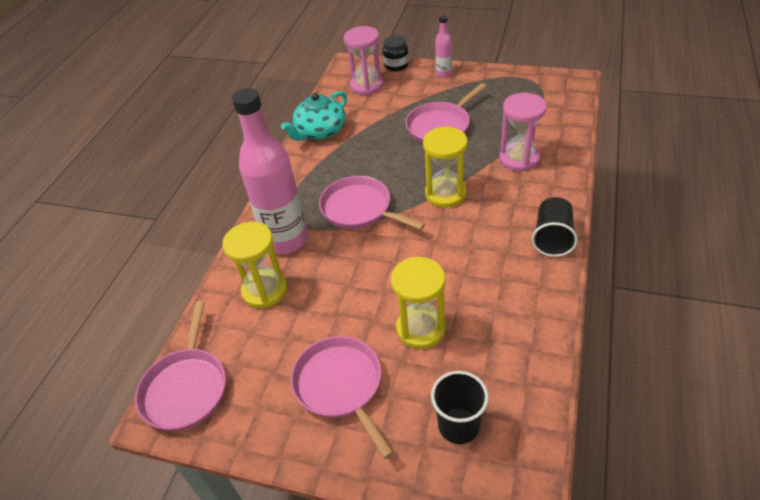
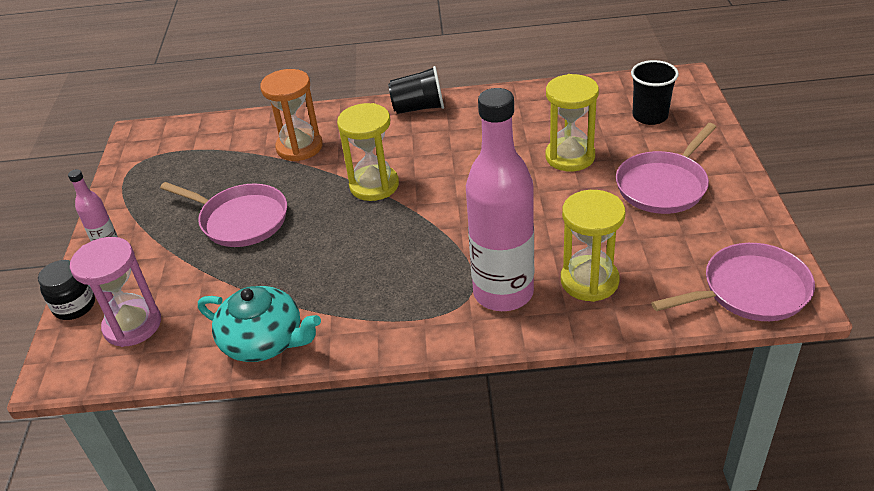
camera: 110 degrees left, 5 degrees down
pink pan [319,176,425,230] -> none
pink hourglass [499,93,547,171] -> orange hourglass [260,69,323,161]

